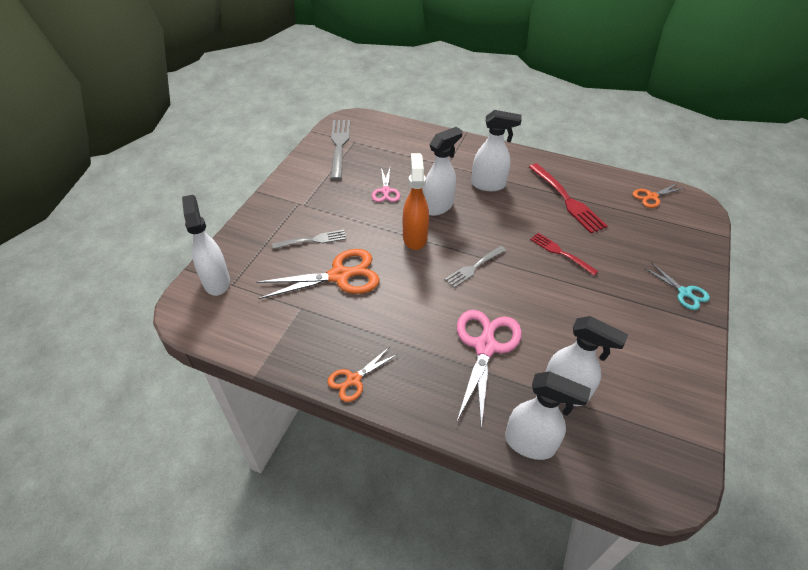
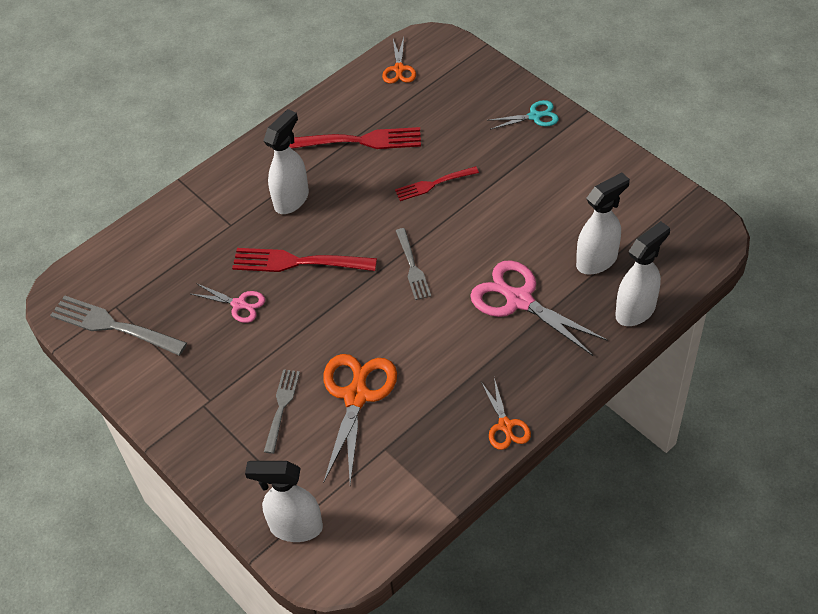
camera: 60 degrees left, 5 degrees up
orange spray bottle [403,153,429,250] -> none
white spray bottle [423,127,463,216] -> red fork [232,248,377,272]

